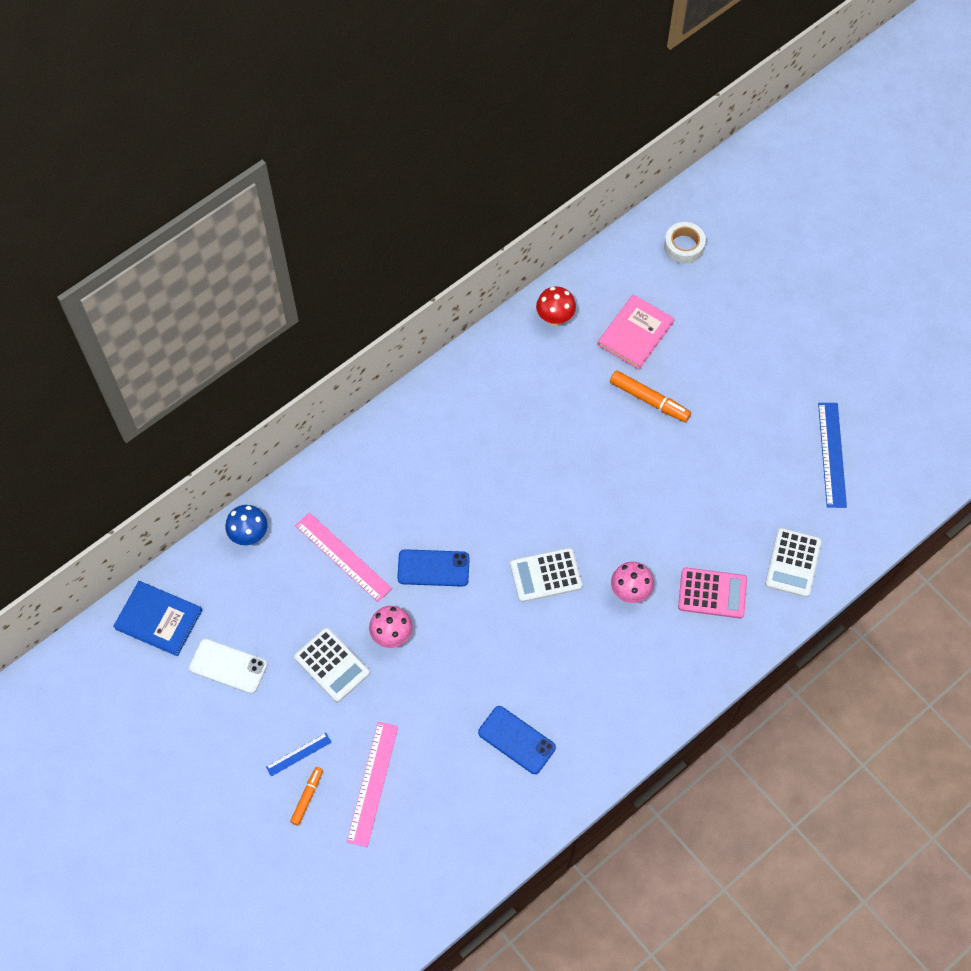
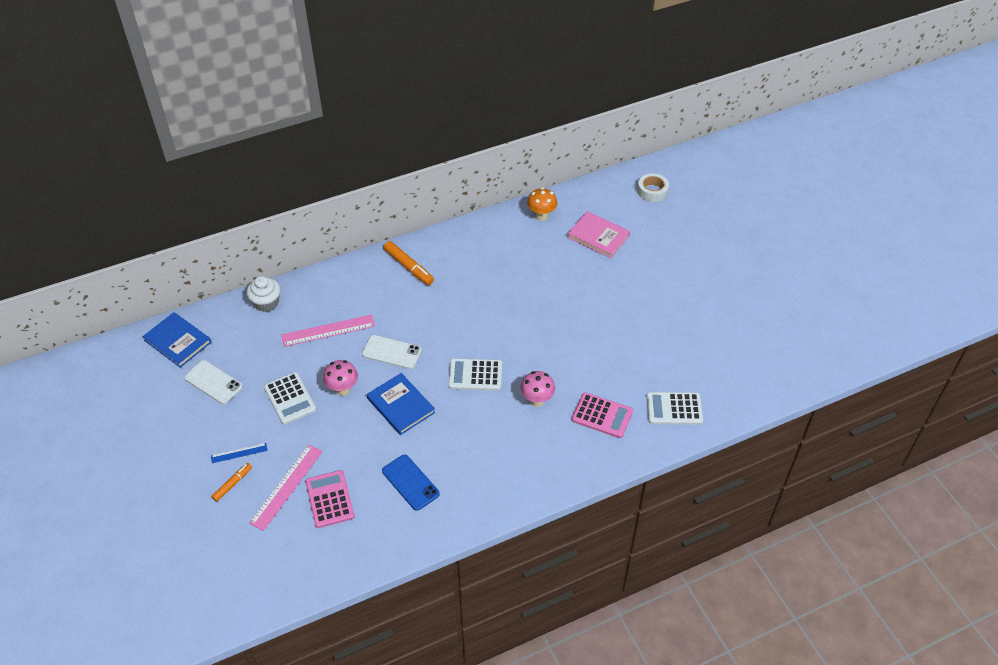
camera: 15 degrees right, 15 degrees down
blue mushroom [225,505,268,545] -> white cupcake [247,276,281,312]
pink ruler [295,512,392,602] -> pink ruler turned 75 degrees counterclockwise [281,315,375,347]
blue phone [397,549,470,587] -> white phone [362,335,422,369]
red mushroom [536,287,576,326] -> orange mushroom [527,187,557,221]
pink book [597,294,675,370] -> pink book turned 75 degrees clockwise [567,211,630,258]
orange marker [610,371,691,422] -> orange marker moved to [384,241,434,285]
white calculator [765,528,822,597] -> white calculator turned 60 degrees clockwise [646,392,703,425]
blue ruler [818,403,847,508] -> none
none -> pink calculator [305,470,354,528]
none -> blue book [367,373,435,435]

